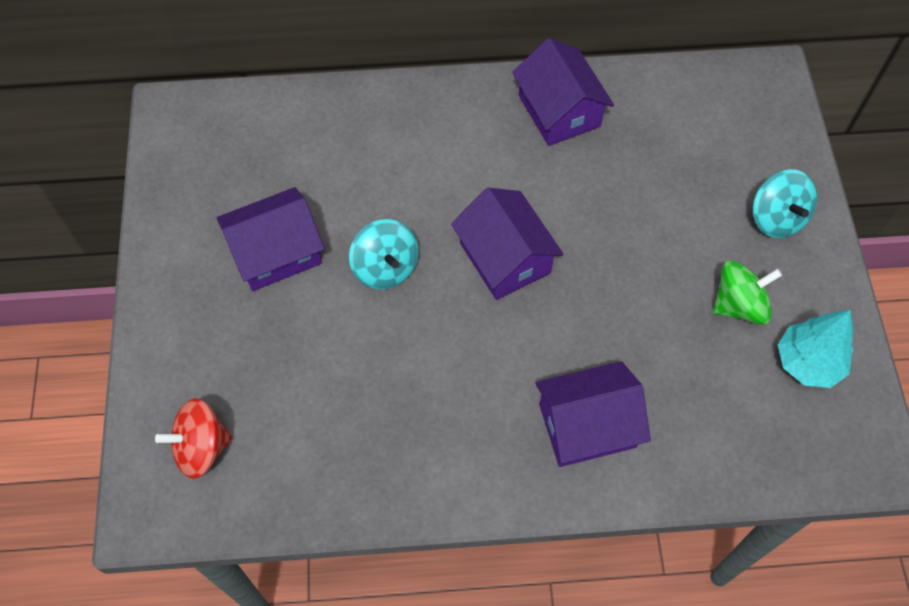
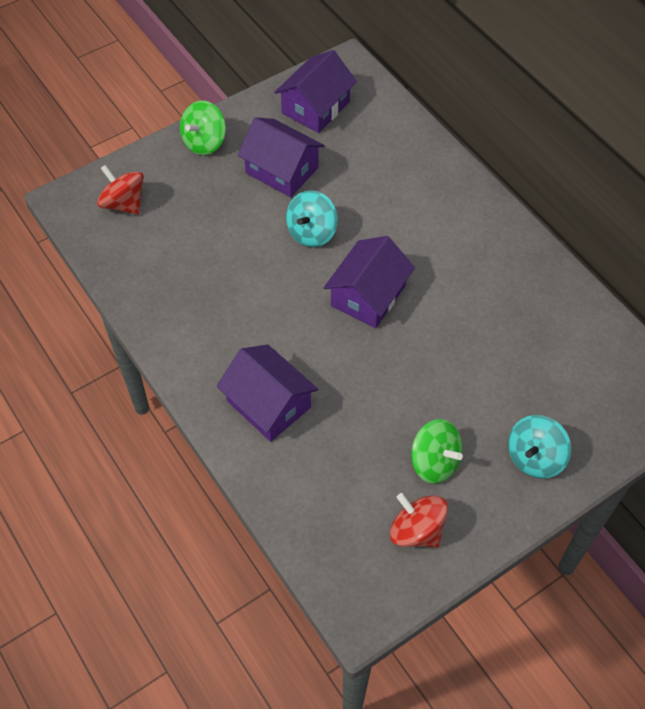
camera: 60 degrees right, 5 degrees down
purple house [512,38,614,146] -> purple house moved to [274,50,357,133]
turquoise tree [778,310,854,388] -> red spinning top [390,493,448,548]
none -> green spinning top [180,100,226,155]

